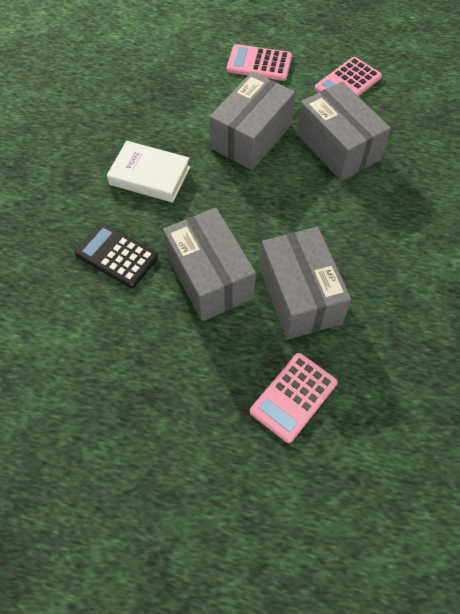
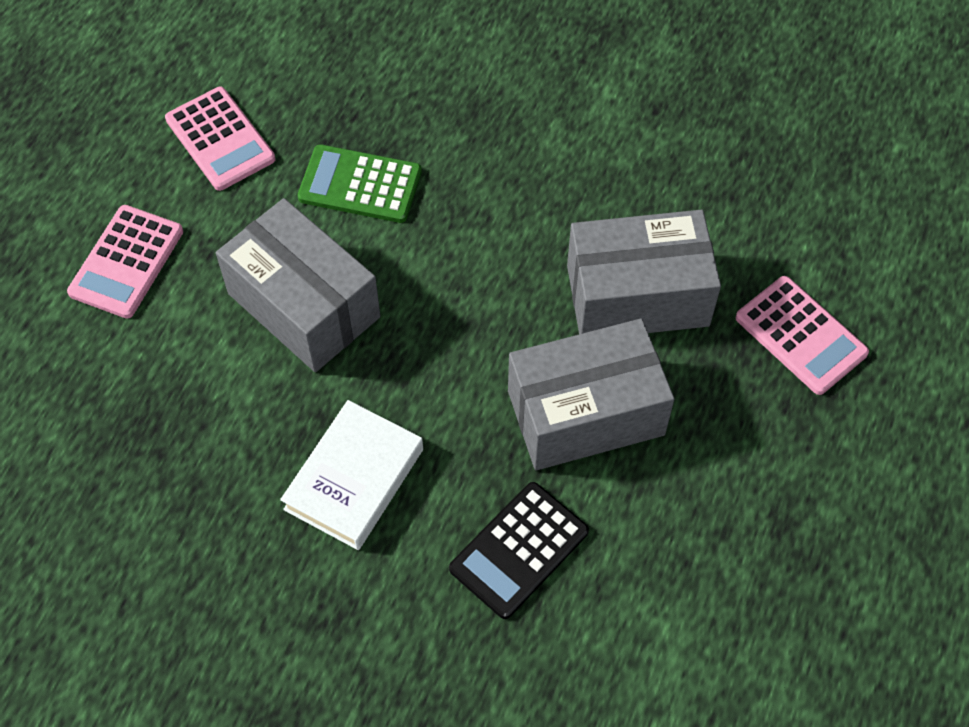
camera: 80 degrees left, 0 degrees up
grey box [297,81,391,181] -> green calculator [297,144,422,223]

